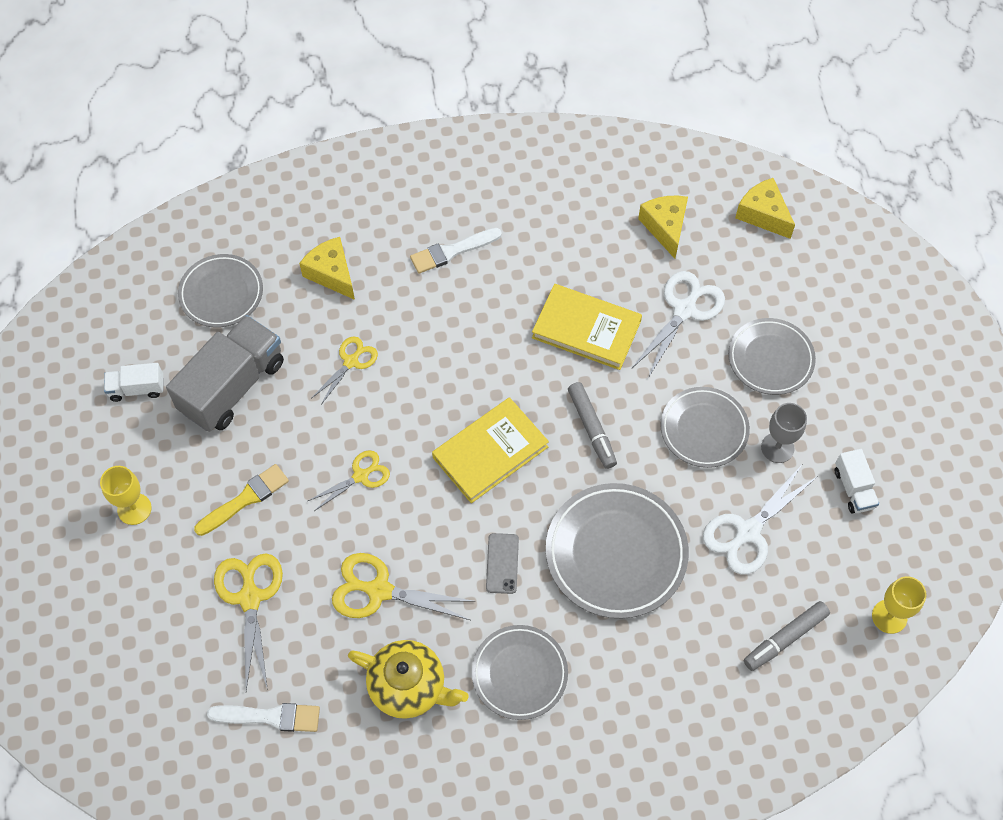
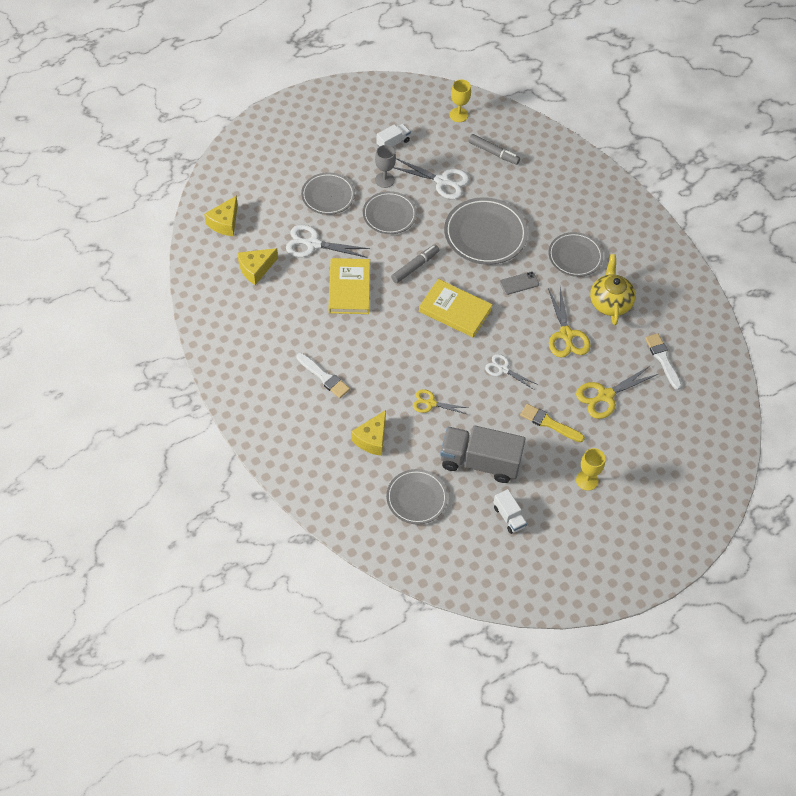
camera: 115 degrees left, 5 degrees down
yellow scissors [308,450,390,511] -> white scissors [485,354,538,390]

